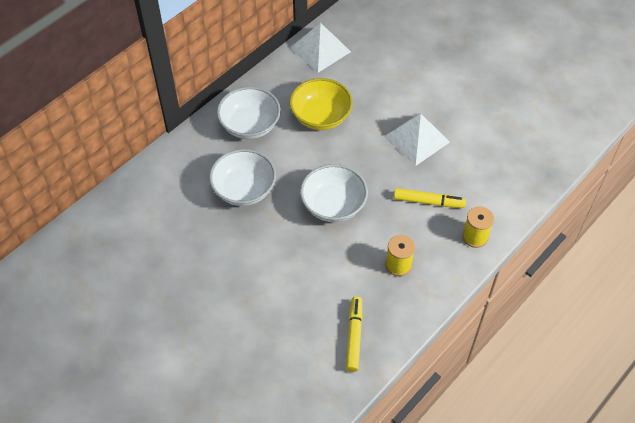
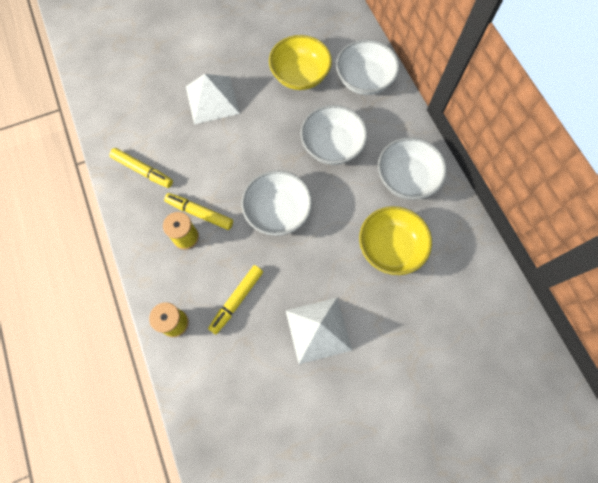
camera: 115 degrees right, 15 degrees up
white pyramid [290,23,351,73] -> white pyramid moved to [186,74,240,124]
none -> yellow marker [164,193,233,230]
none -> yellow bowl [269,35,332,90]
none -> white bowl [336,40,400,95]

